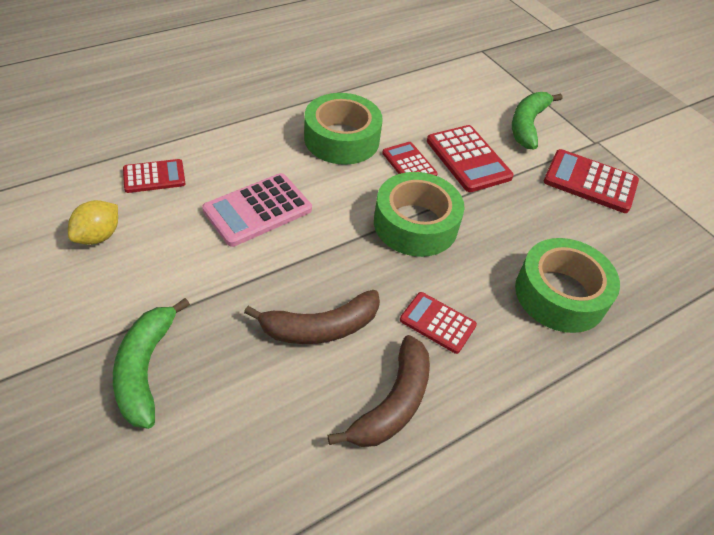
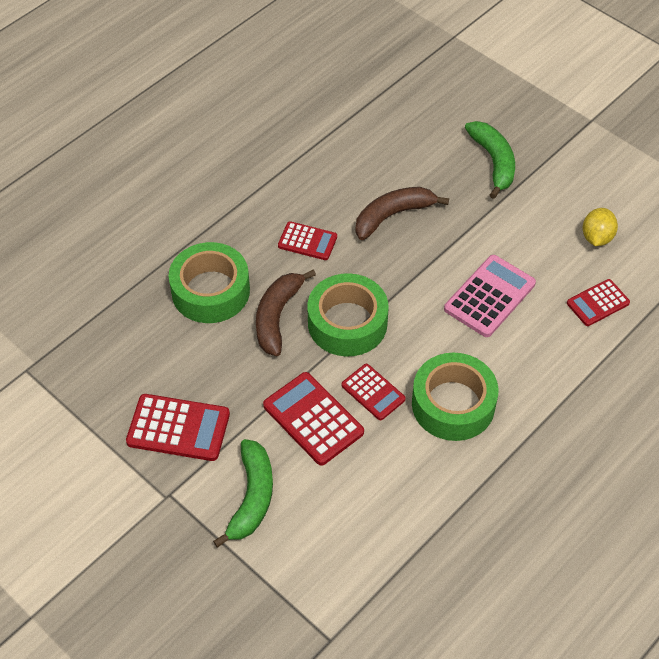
camera: 170 degrees right, 5 degrees up
brown banana [328,335,430,447] -> brown banana moved to [256,270,316,356]

